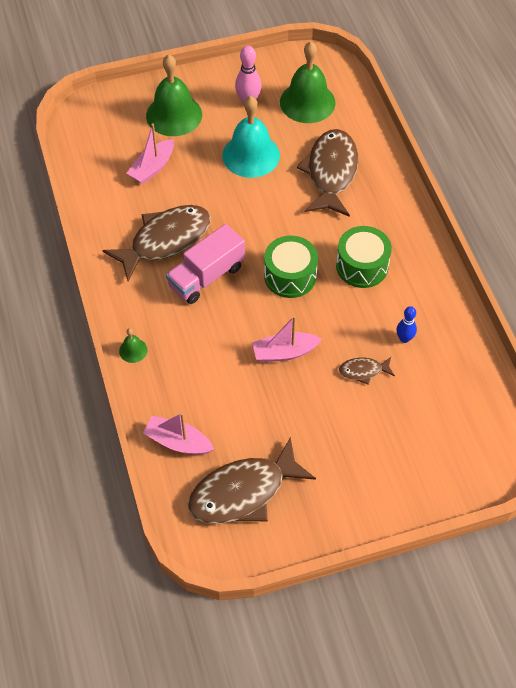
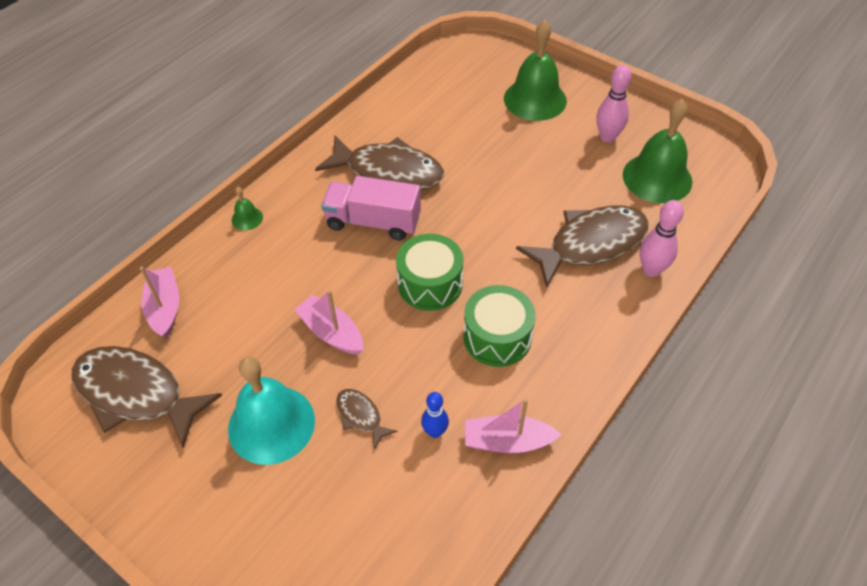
camera: 55 degrees right, 5 degrees down
pink boat [127,124,174,184] -> pink boat moved to [465,398,561,453]
turquoise bell [222,96,280,178] -> turquoise bell moved to [228,357,315,465]
none -> pink bowling pin [640,200,684,277]

